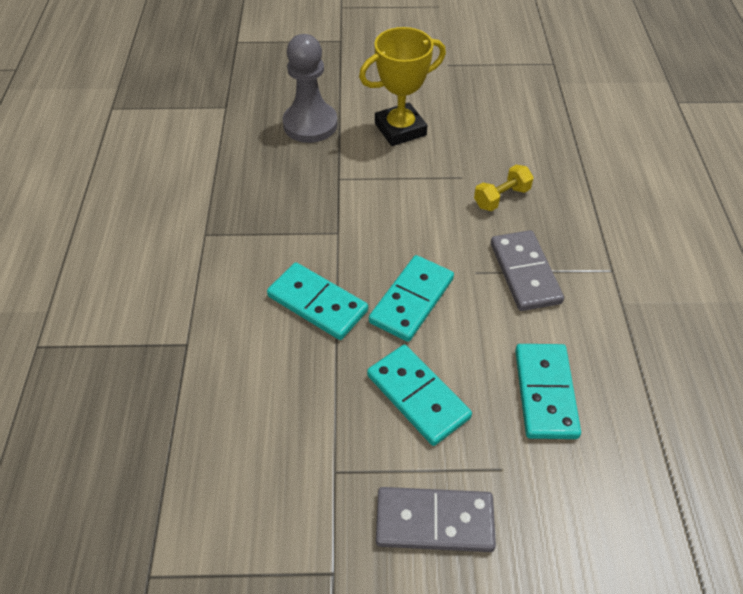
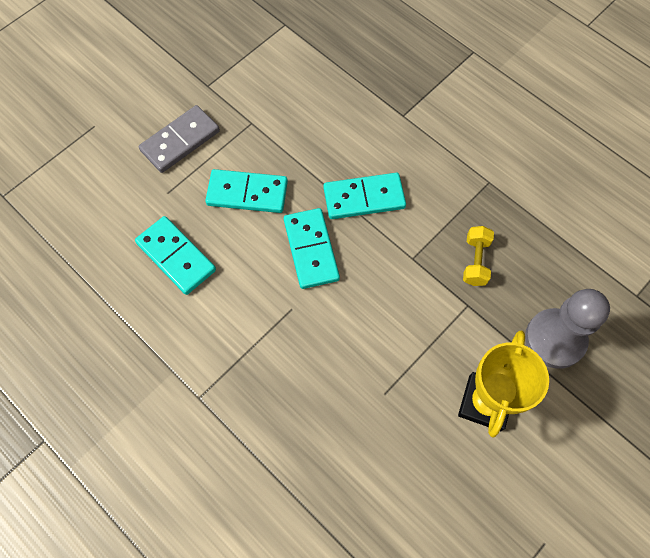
camera: 135 degrees right, 15 degrees up
yellow dumbbell [474,165,534,211] -> yellow dumbbell moved to [463,226,494,286]
grey domino [491,230,564,311] -> none

